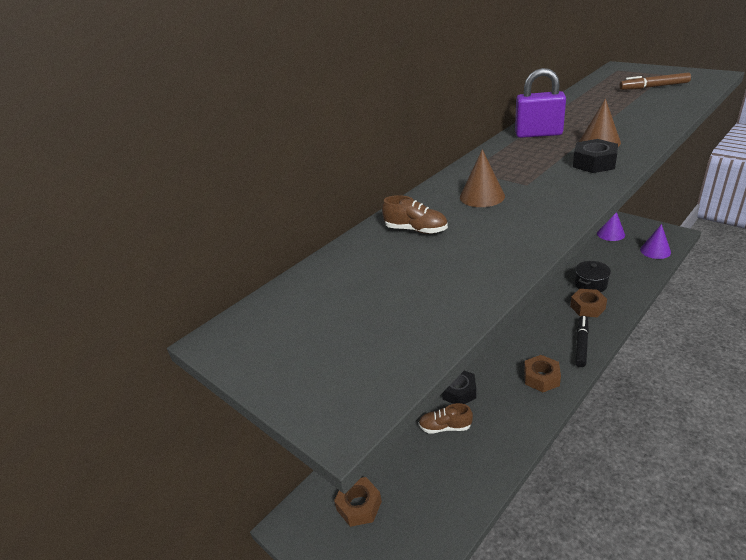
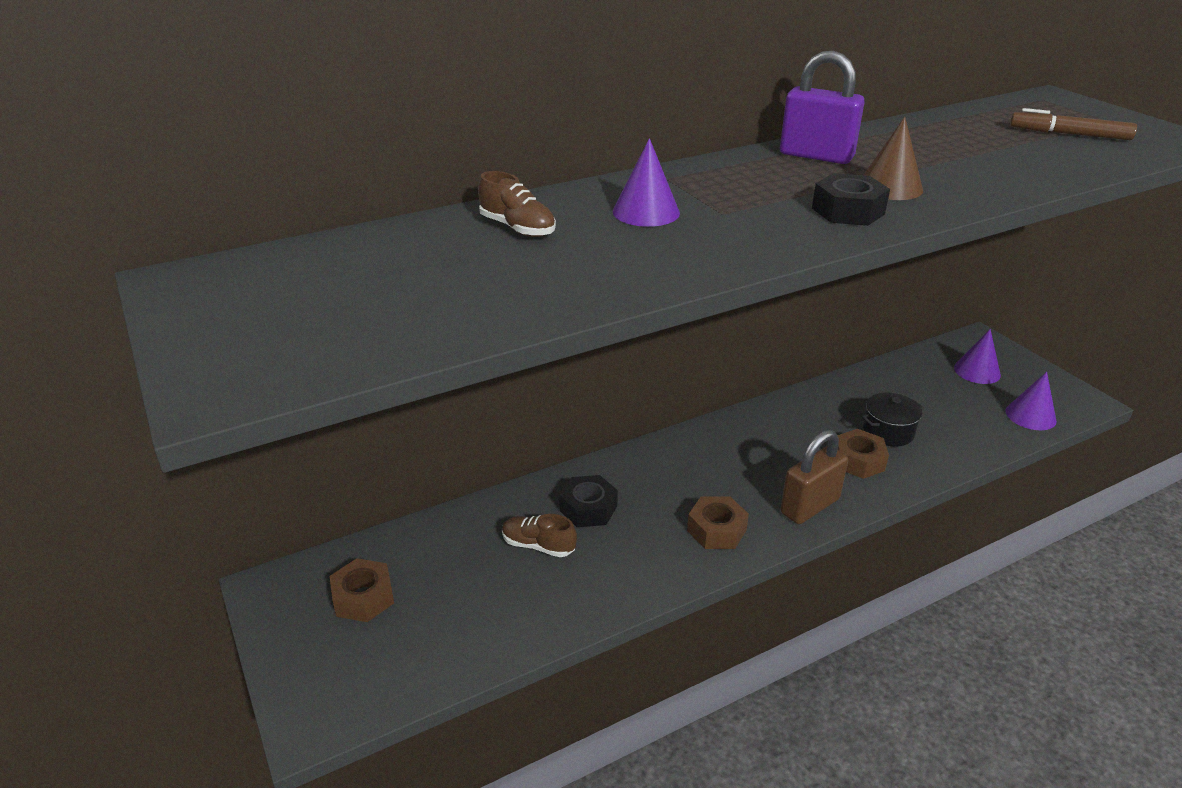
camera: 15 degrees right, 0 degrees up
brown cone [460,149,505,207] -> purple cone [613,138,680,227]
black marker [575,316,589,367] -> brown padlock [780,430,848,524]

